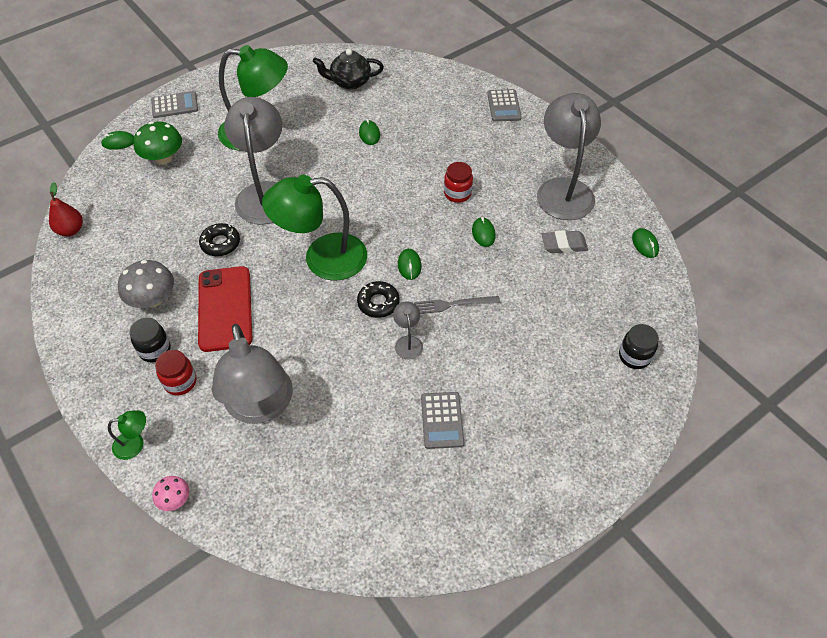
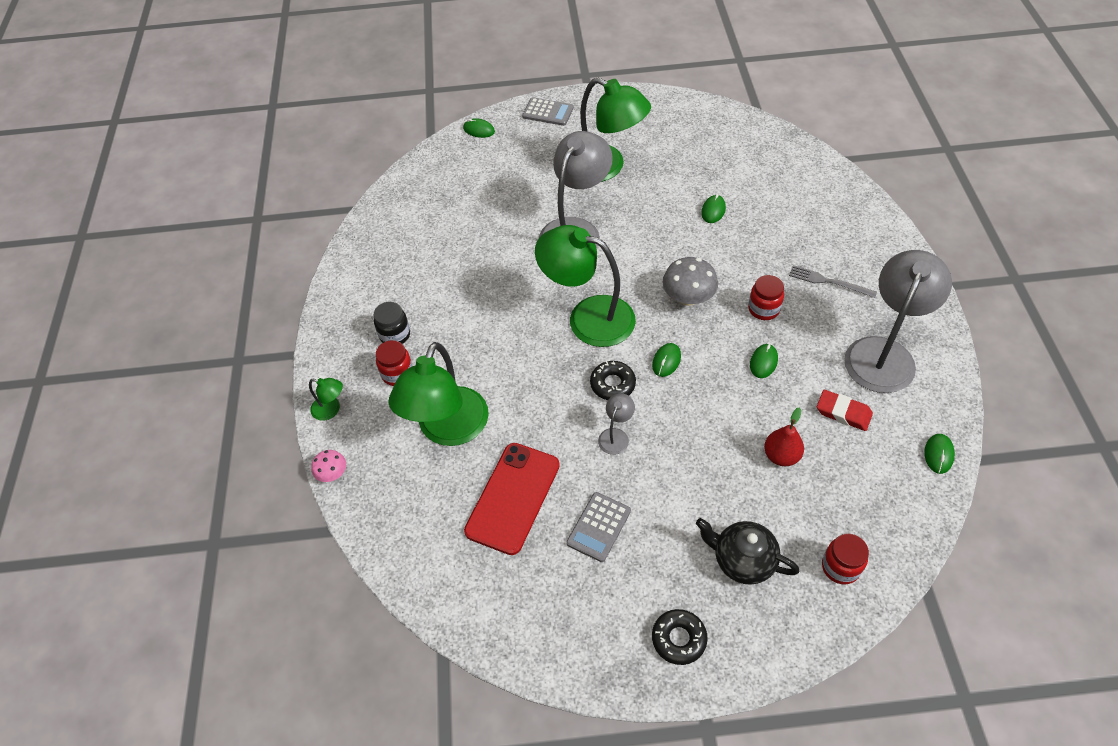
camera: 35 degrees right, 0 degrees up
red pear [49,182,83,236] -> red pear moved to [764,407,804,466]
grey mushroom [118,260,174,308] -> grey mushroom moved to [662,257,718,306]
green mushroom [134,122,182,165] -> none
red phone [198,266,252,352] -> red phone moved to [464,443,560,555]
black donut [199,223,240,256] -> black donut moved to [652,609,707,665]
grey lamp [212,324,293,424] -> green lamp [388,342,489,446]
black teapot [313,49,384,90] -> black teapot moved to [696,518,799,585]
grey fork [414,296,500,314] -> grey fork moved to [789,265,877,298]
grey calculator [487,89,522,122] -> none
grey eraser [542,230,588,253] -> red eraser [817,390,873,431]
black jar [619,324,659,369] -> red jar [822,534,869,584]

